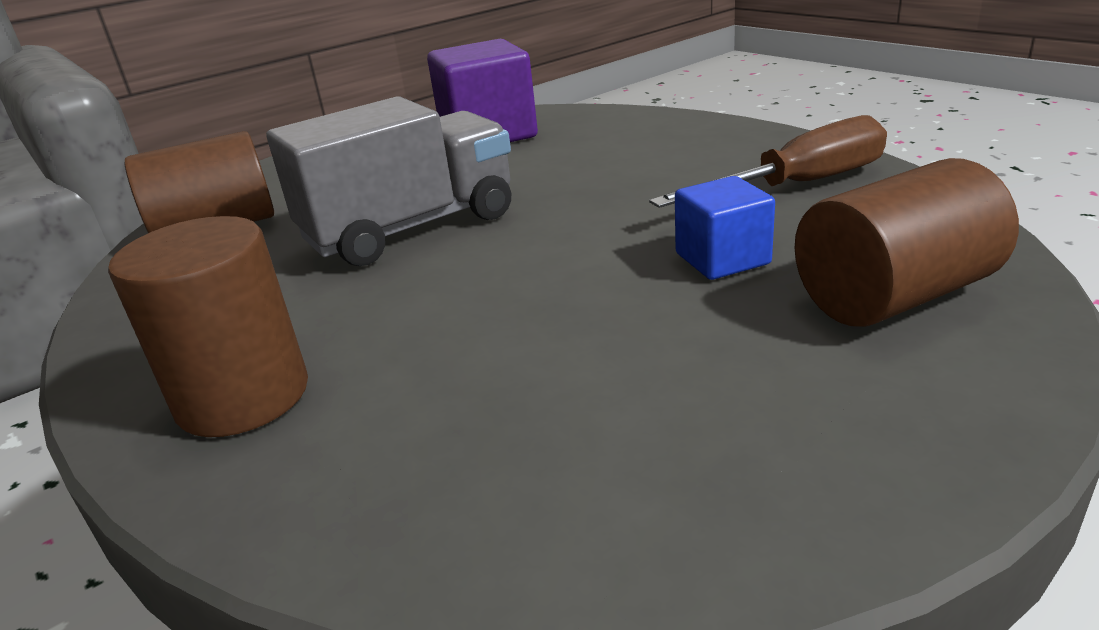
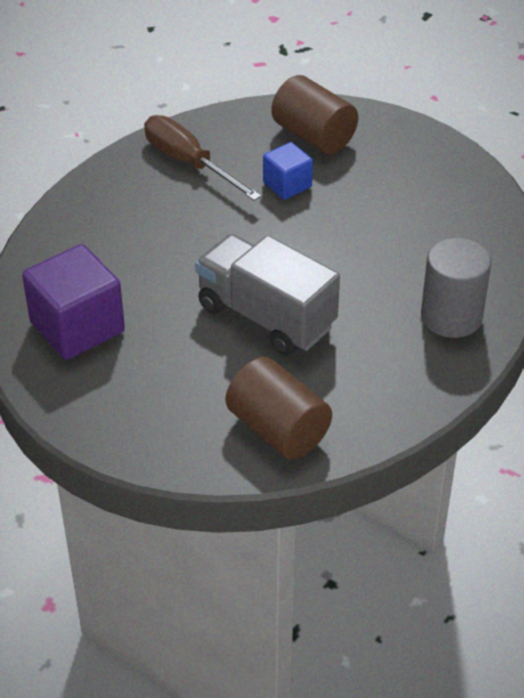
camera: 110 degrees left, 15 degrees up
brown cylinder [108,216,308,437] -> grey cylinder [421,237,492,338]

